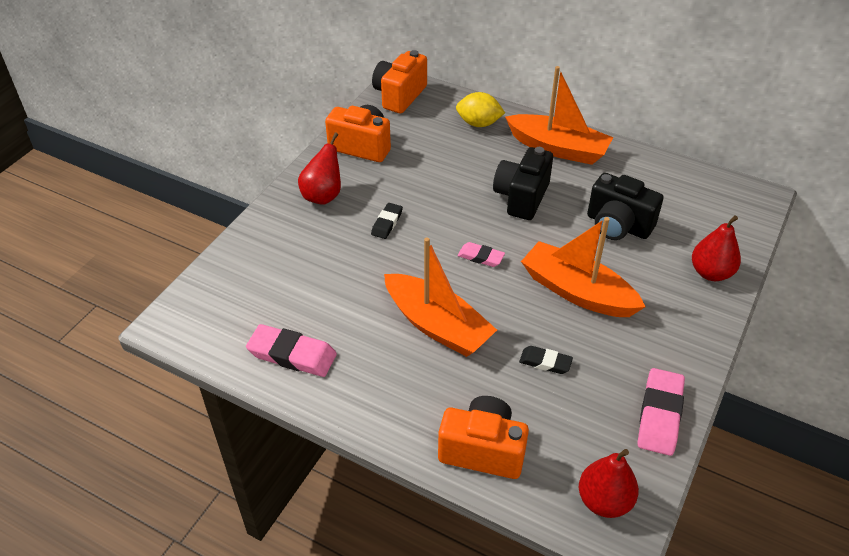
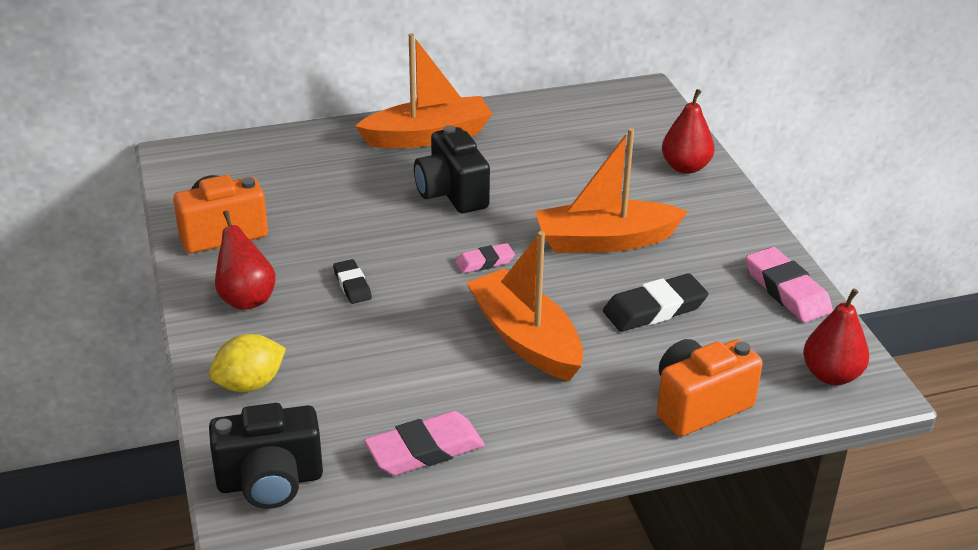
camera: 45 degrees left, 10 degrees down
orange camera [372,50,427,114] -> none
orange boat [384,238,497,357] -> orange boat turned 120 degrees counterclockwise [467,231,583,381]
yellow lemon [456,92,505,127] -> yellow lemon moved to [209,334,286,392]
black eraser [519,346,573,374] -> black eraser [603,273,709,332], size x1.70
black camera [587,173,663,240] -> black camera moved to [209,403,323,509]

